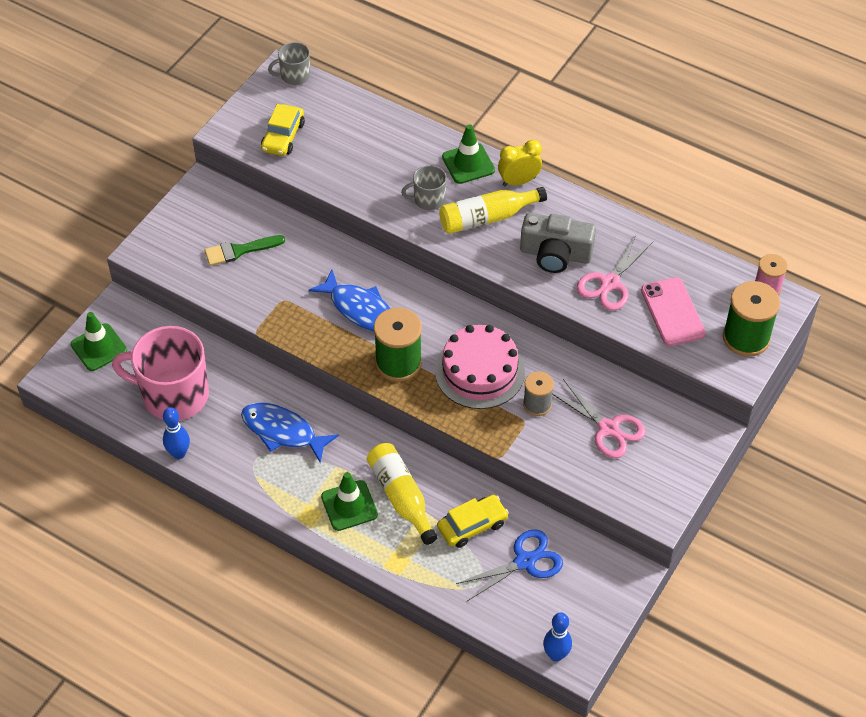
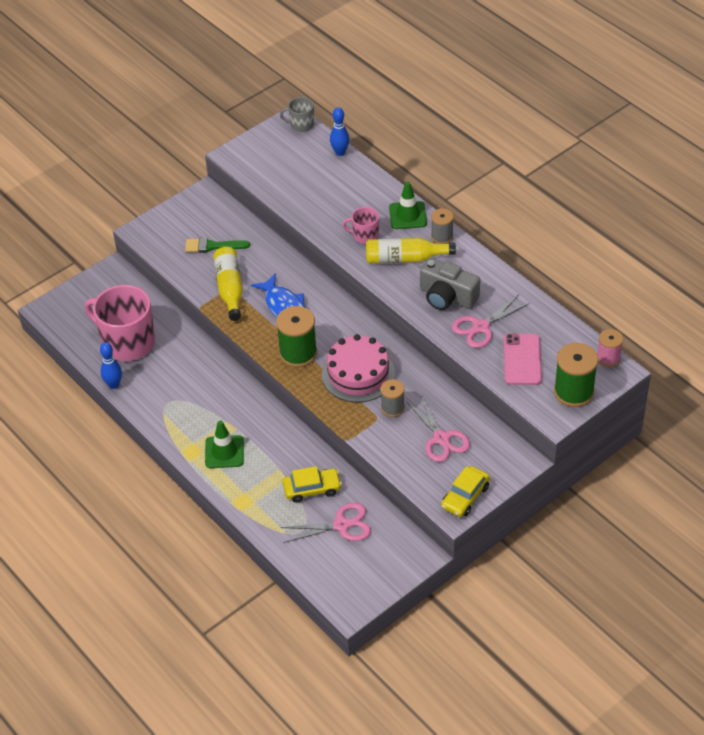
camera: 20 degrees right, 5 degrees down
green traffic cone [71,312,127,371] -> none
blue fish [241,403,339,463] -> none
yellow car [261,104,305,156] -> yellow car moved to [441,466,490,517]
yellow bottle [367,443,438,545] -> yellow bottle moved to [213,247,243,321]
grey mug [401,165,447,210] -> pink mug [342,207,379,244]
blue scissors [456,529,563,601] -> pink scissors [281,503,371,543]
yellow clock [498,140,542,186] -> grey spool [431,208,454,244]
blue bowling pin [543,612,572,661] -> blue bowling pin moved to [330,107,349,156]

